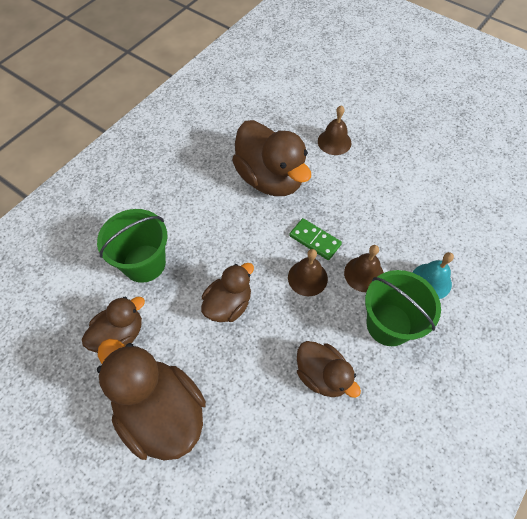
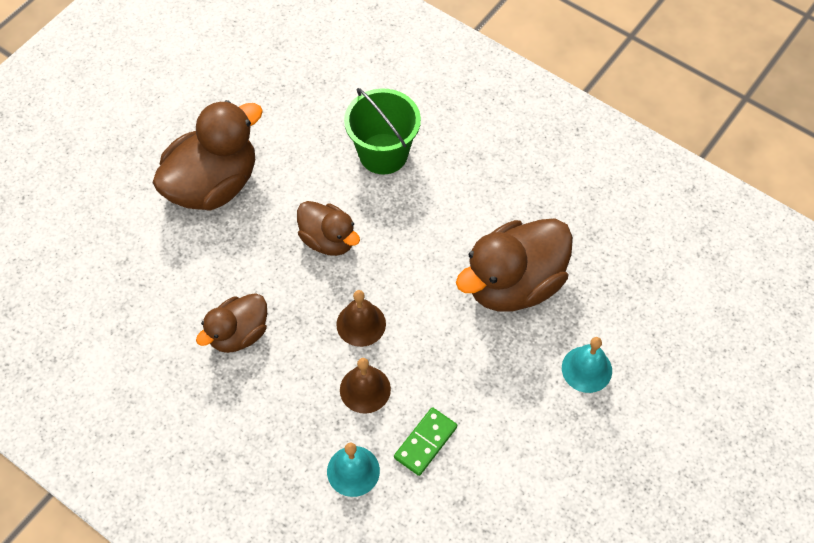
camera: 90 degrees right, 0 degrees up
brown duck [82,297,145,353] -> none
green domino [289,218,342,260] -> green domino moved to [394,407,457,476]
brown bell [318,105,351,155] -> turquoise bell [562,337,612,393]
green bucket [365,270,441,346] -> none

